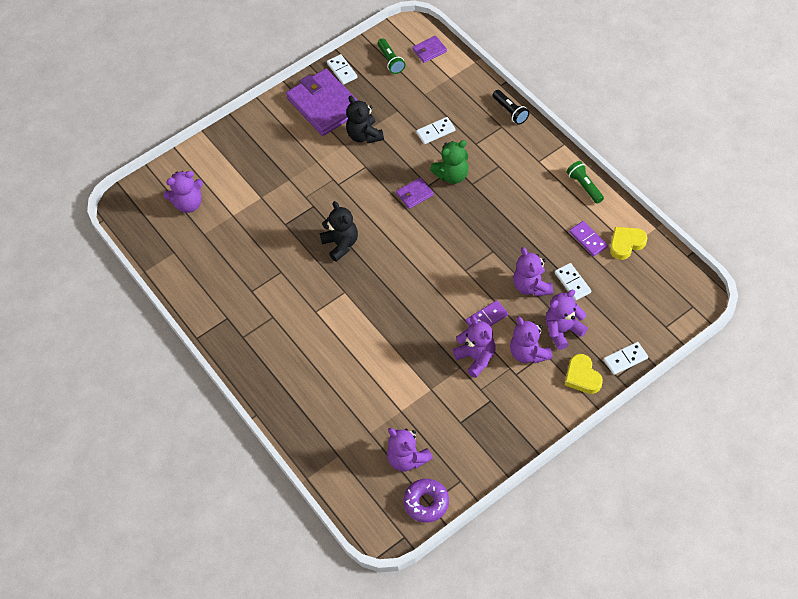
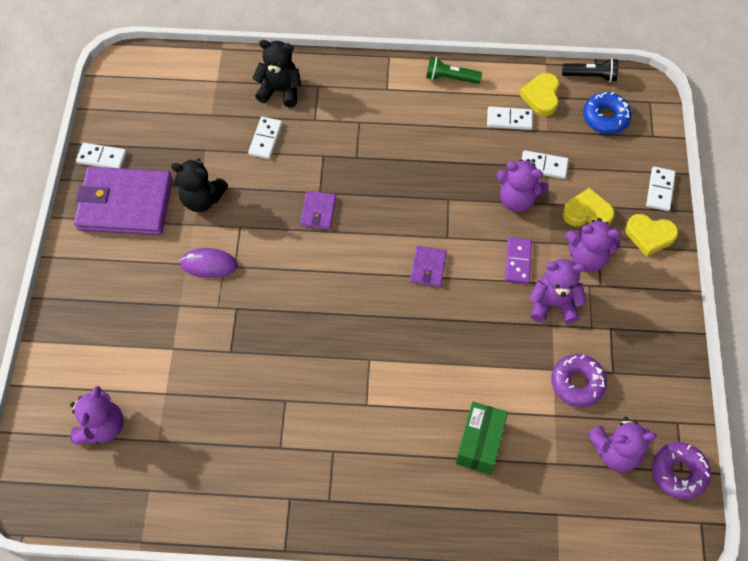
camera: 55 degrees left, 5 degrees up
black teddy bear [320,201,358,262] -> black teddy bear moved to [252,40,301,107]
green flashlight [377,38,405,74] -> none
purple wallet [412,36,447,63] -> purple wallet moved to [410,246,447,287]
green teddy bear [430,140,469,184] -> none
black flashlight [492,90,529,125] -> black flashlight moved to [562,58,618,82]
purple teddy bear [545,290,588,350] -> yellow heart [563,188,615,226]
purple domino [569,221,608,256] -> white domino [487,107,533,130]
none -> purple mouse [180,248,238,278]
none -> green box [455,402,508,474]
none -> purple donut [551,354,607,407]
none -> blue donut [583,92,632,134]

